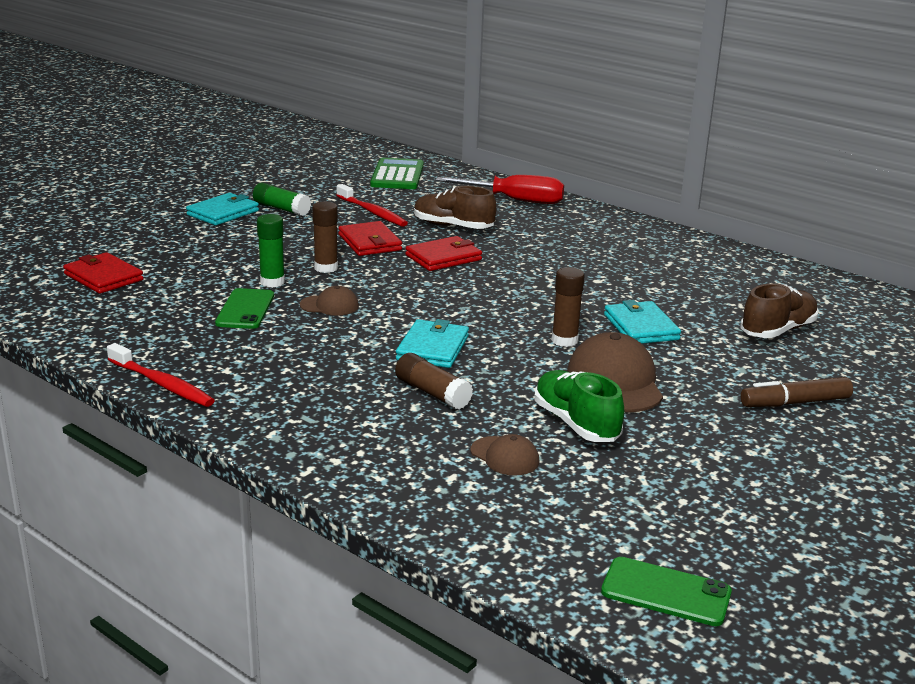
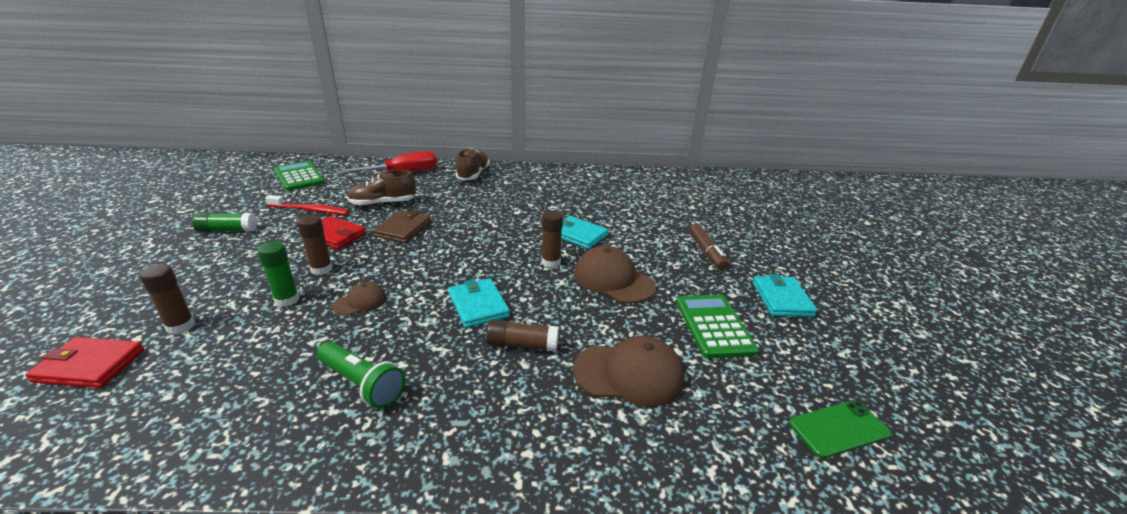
camera: 40 degrees left, 5 degrees up
red toothbrush [107,343,215,407] -> none
turquoise wallet [186,193,259,225] -> turquoise wallet moved to [753,274,817,317]
green phone [215,288,274,329] -> none
red wallet [405,236,482,271] -> brown wallet [372,210,431,243]
brown cap [470,434,539,476] -> brown cap [573,336,685,407], size x1.86
green shoe [534,370,624,442] -> none
brown shoe [740,284,819,338] -> brown shoe moved to [455,148,490,180]
brown marker [741,377,853,407] -> brown marker turned 45 degrees counterclockwise [689,224,728,270]
none -> brown glue stick [139,264,195,334]
none -> green flashlight [317,341,405,408]
none -> green calculator [676,295,758,359]

